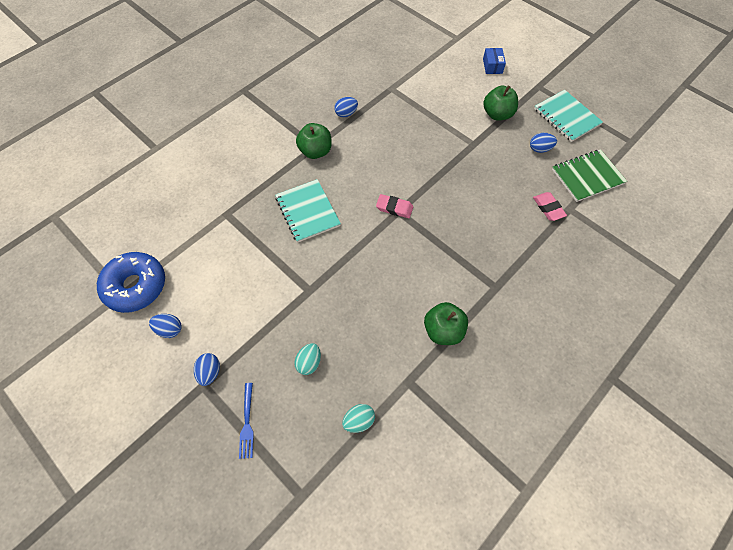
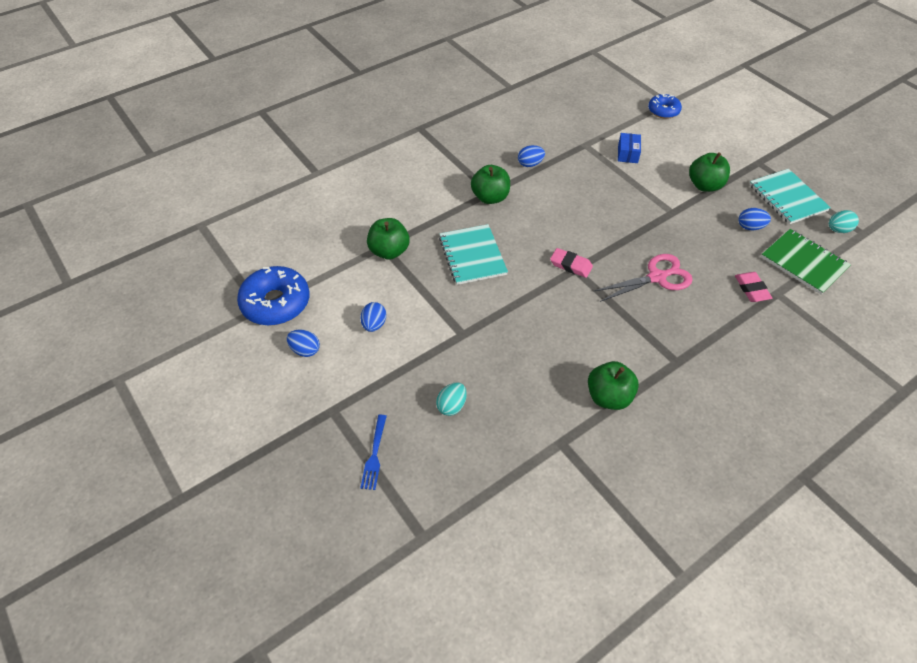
camera: 10 degrees right, 10 degrees down
blue egg [194,353,220,386] -> blue egg moved to [360,302,386,332]
turquoise egg [342,404,375,433] -> turquoise egg moved to [829,210,859,233]
blue box [483,48,506,74] -> blue box moved to [618,133,641,163]
green notebook [552,149,627,202] -> green notebook turned 60 degrees clockwise [761,229,851,295]
none -> green apple [367,218,410,260]
none -> pink scissors [594,254,693,302]
none -> blue donut [648,94,682,119]

